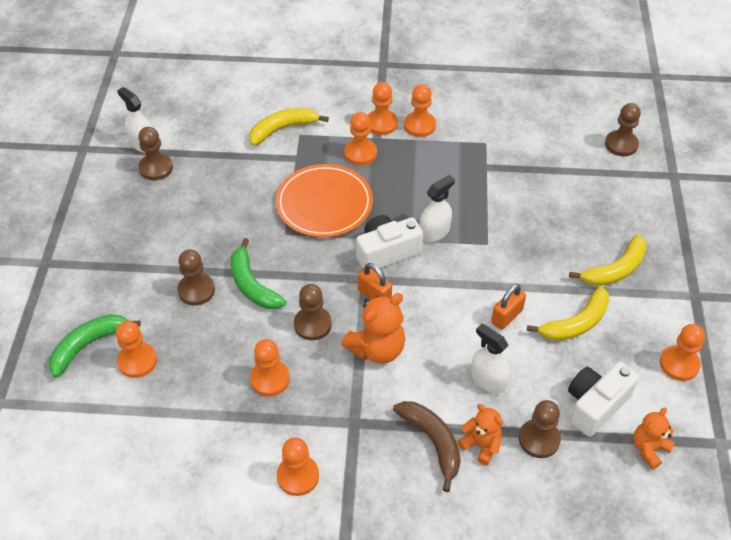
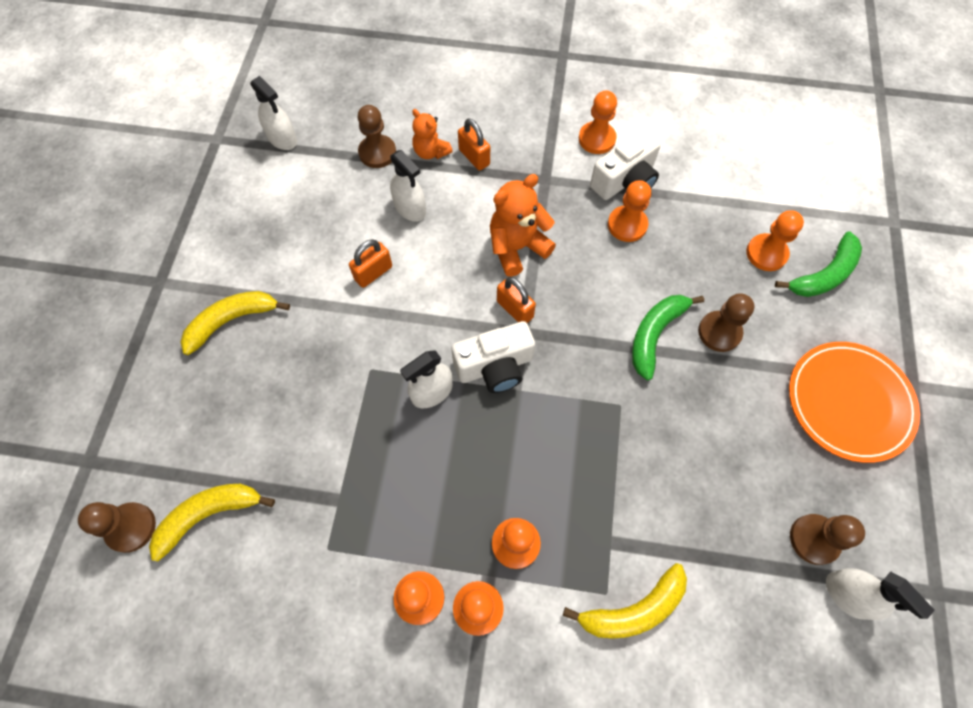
camera: 175 degrees left, 15 degrees up
green banana [231,238,287,309] -> green banana turned 120 degrees counterclockwise [632,295,704,380]
orange plate [276,164,373,237] -> orange plate moved to [789,342,920,463]
brown pawn [294,284,332,340] -> none
brown banana [393,401,461,492] -> orange padlock [458,118,490,171]
yellow banana [527,286,609,341] -> yellow banana moved to [149,484,275,561]
white camera [568,362,639,437] -> white camera moved to [590,129,661,200]
orange teddy bear [633,407,675,469] -> white spray bottle [250,76,297,150]
orange pawn [660,324,705,381] -> none

